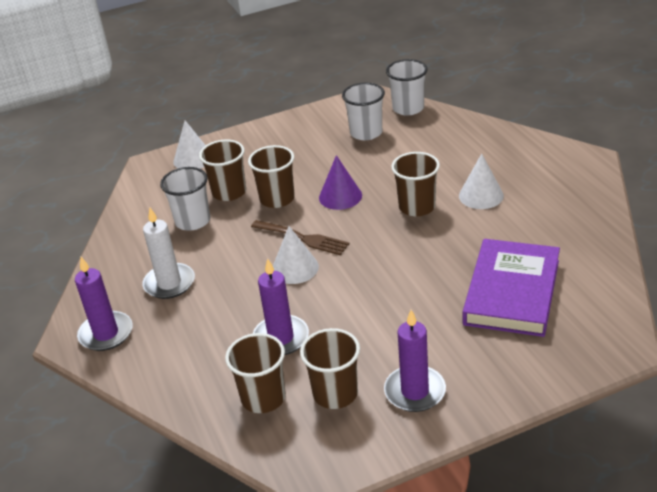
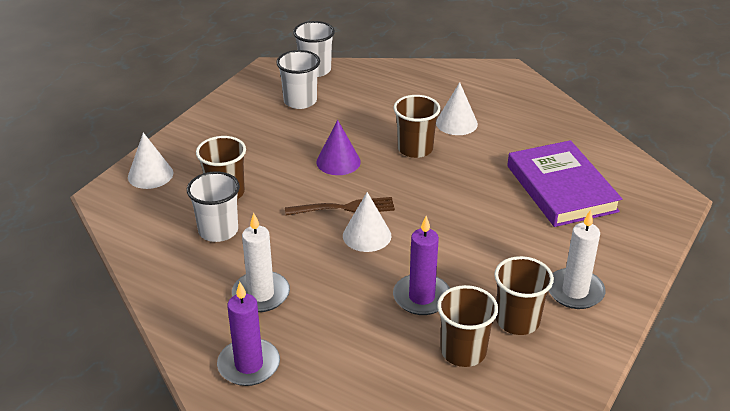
camera: 40 degrees left, 0 degrees up
brown cup [248,145,295,208] -> none
purple candle [384,310,446,412] -> white candle [549,210,605,309]

